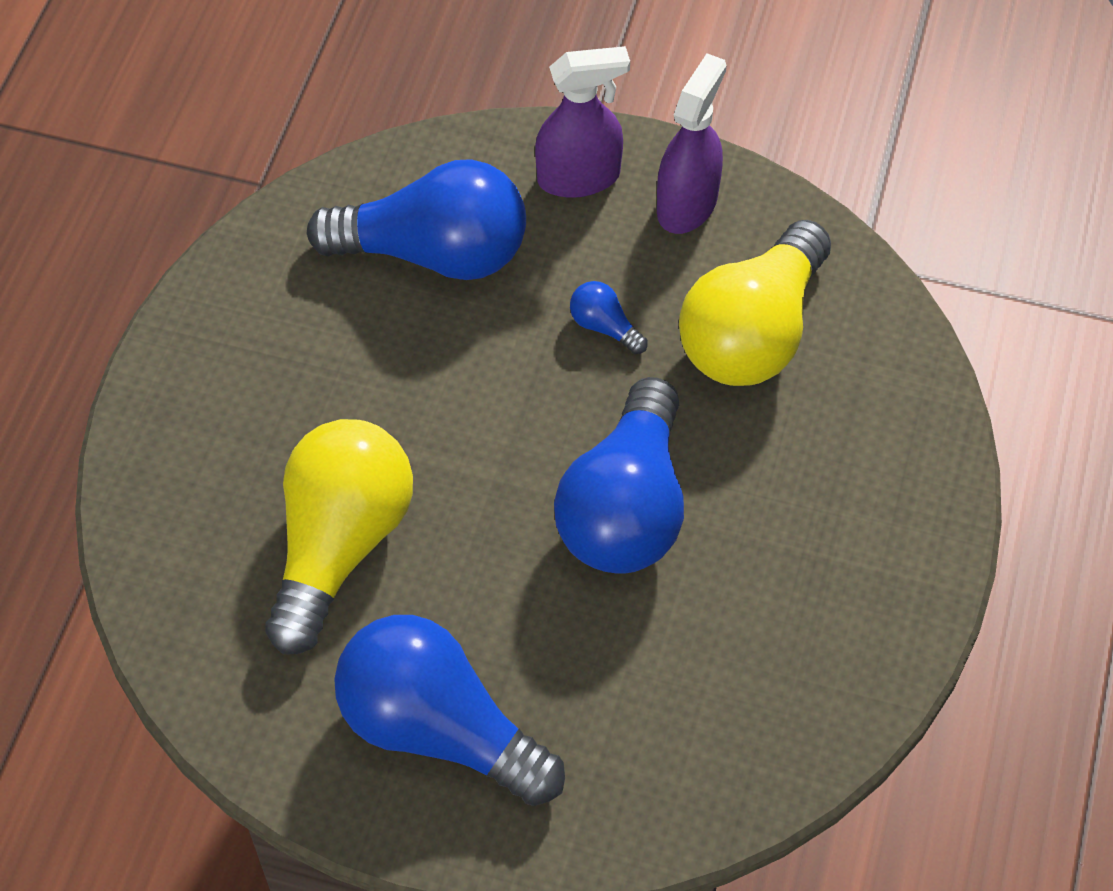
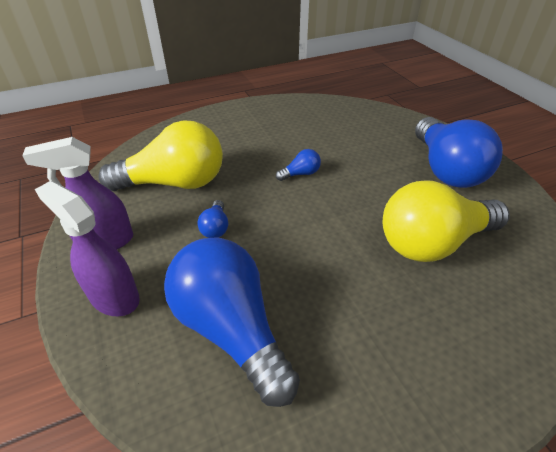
camera: 130 degrees left, 15 degrees down
blue light bulb [554,377,684,574] -> blue light bulb [276,149,321,181], size x0.41

